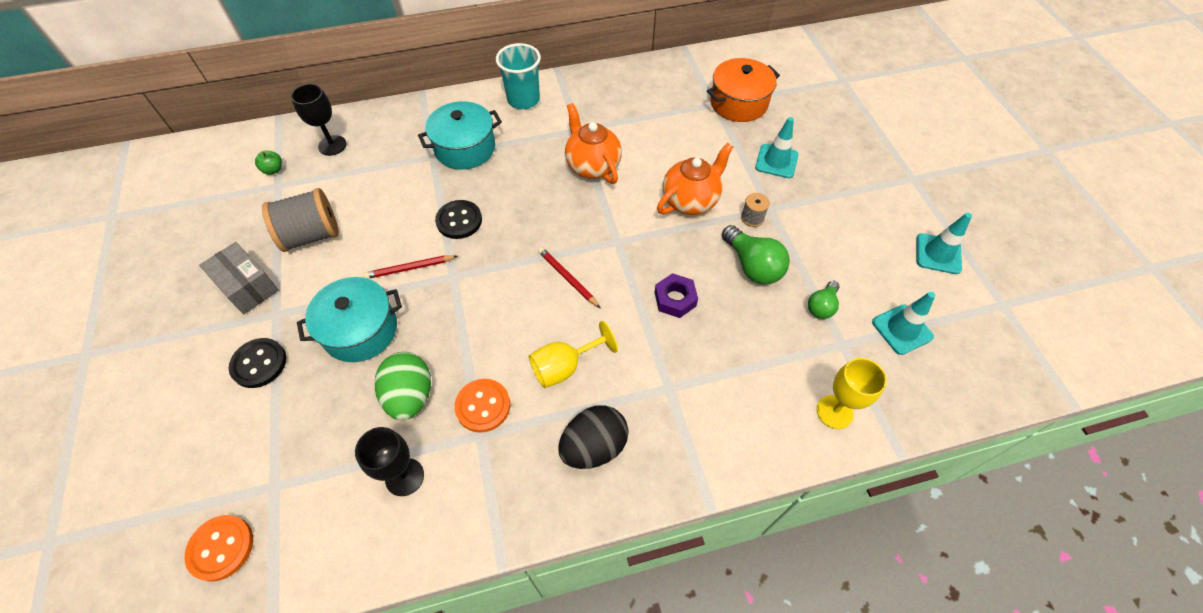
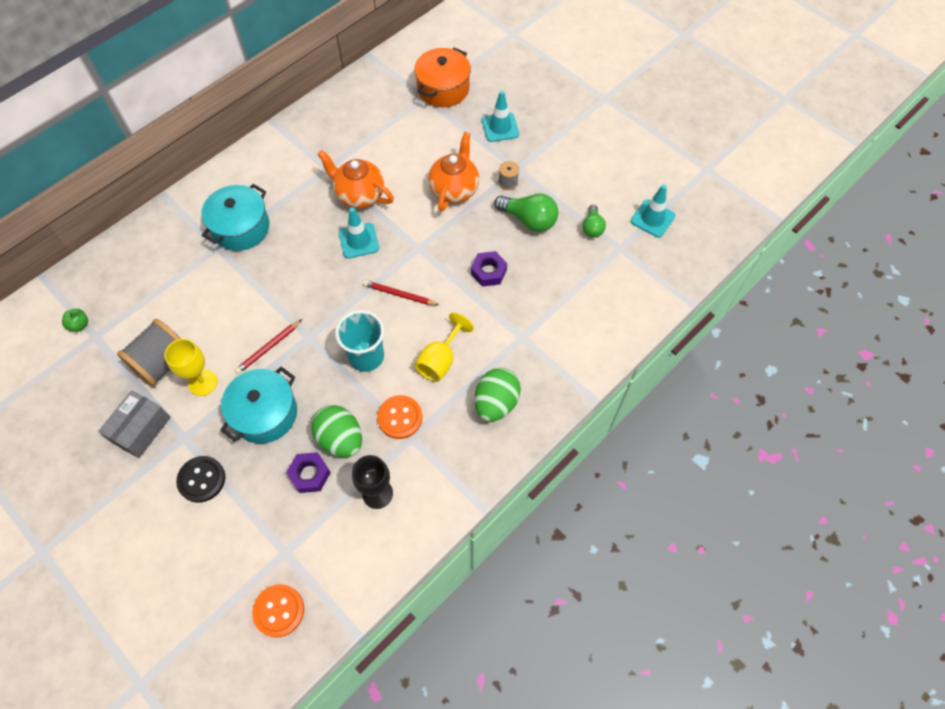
camera: 30 degrees left, 5 degrees up
grey box [199,242,279,314] -> grey box turned 75 degrees counterclockwise [98,390,171,458]
black goblet [291,84,346,156] -> none
black button [435,200,482,239] -> none
turquoise cup [496,43,541,109] -> turquoise cup moved to [335,310,384,372]
black egg [558,405,629,469] -> green egg [474,368,521,422]
yellow goblet [817,358,887,429] -> yellow goblet moved to [164,339,218,396]
turquoise traffic cone [916,213,972,274] -> turquoise traffic cone moved to [339,208,379,258]
none -> purple nut [286,452,331,493]

